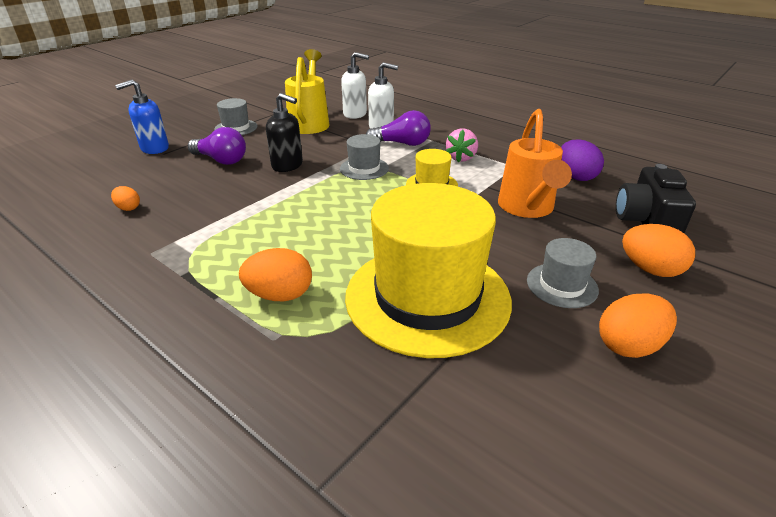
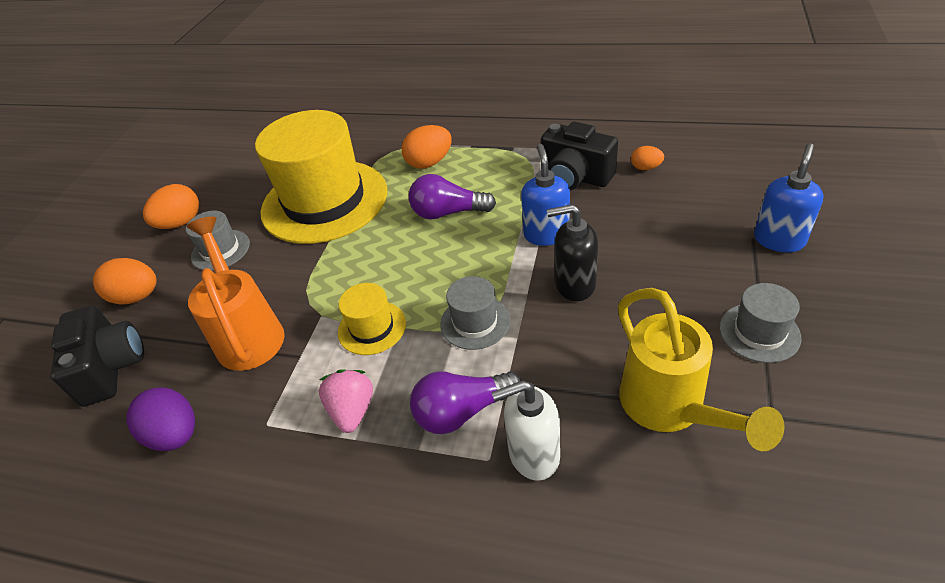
camera: 160 degrees right, 10 degrees up
purple light bulb [188,127,246,165] -> purple light bulb moved to [409,174,496,220]
white soap dispenser [341,52,369,119] -> none
none -> blue soap dispenser [521,144,570,246]
none -> black camera [541,121,618,191]

